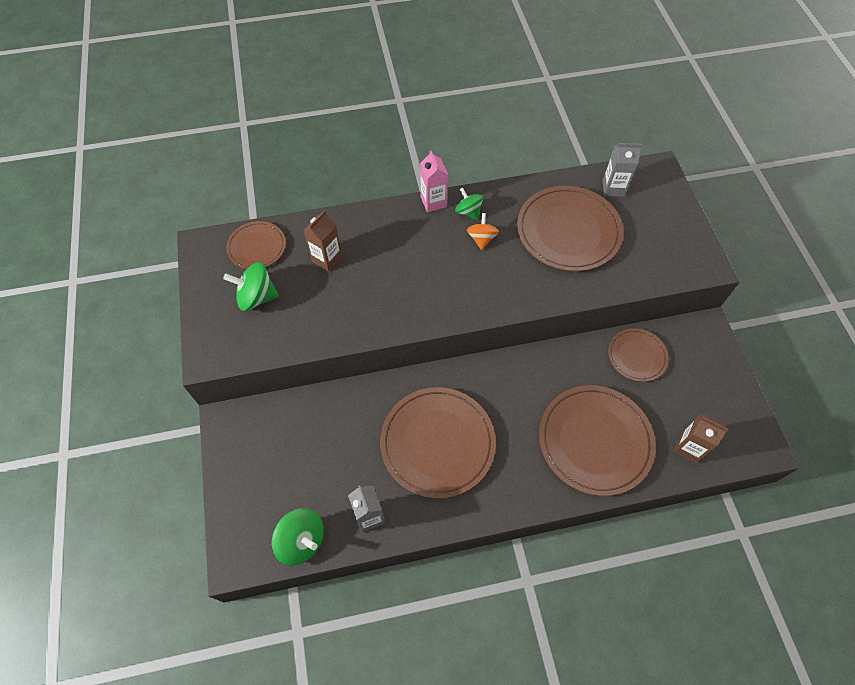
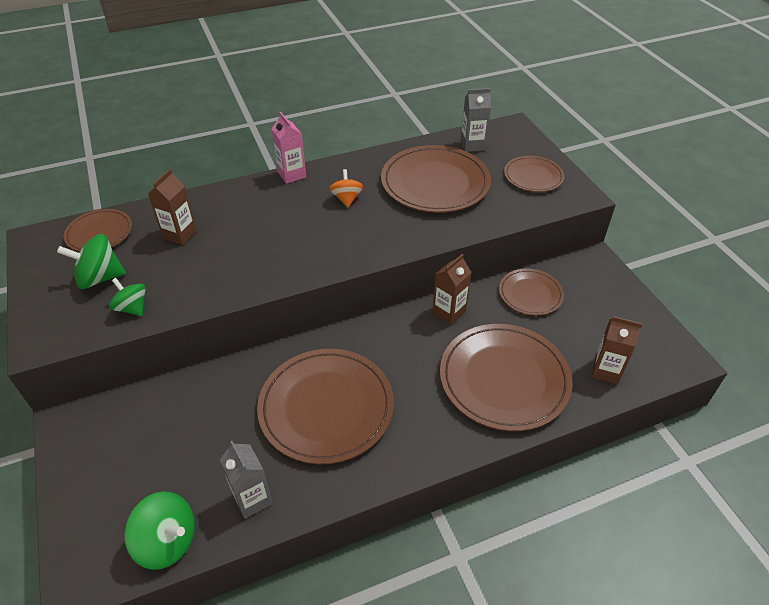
camera: 10 degrees left, 15 degrees down
green spinning top [455,188,483,220] -> green spinning top moved to [109,278,146,316]
none -> brown carton [432,254,472,325]
none -> brown plate [504,156,565,192]

